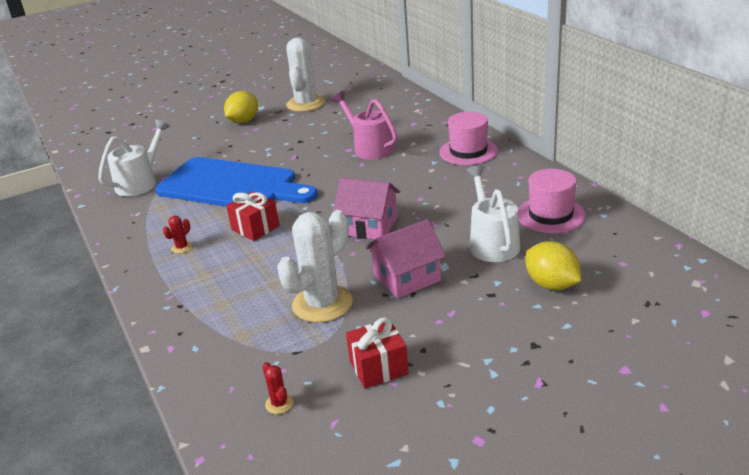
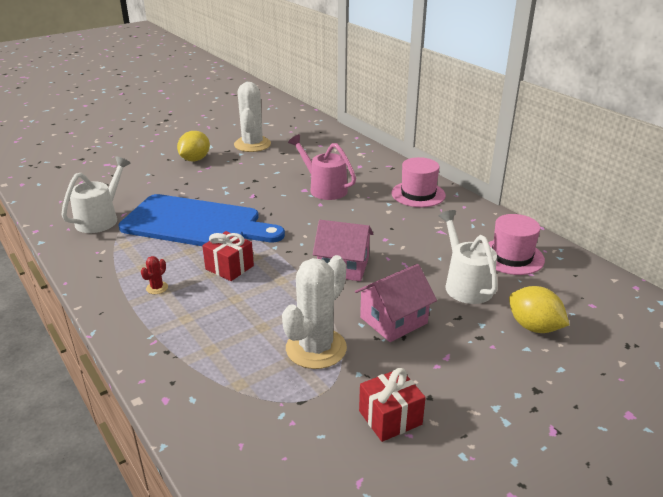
camera: 10 degrees left, 0 degrees up
red cactus [262,362,294,414] -> none

